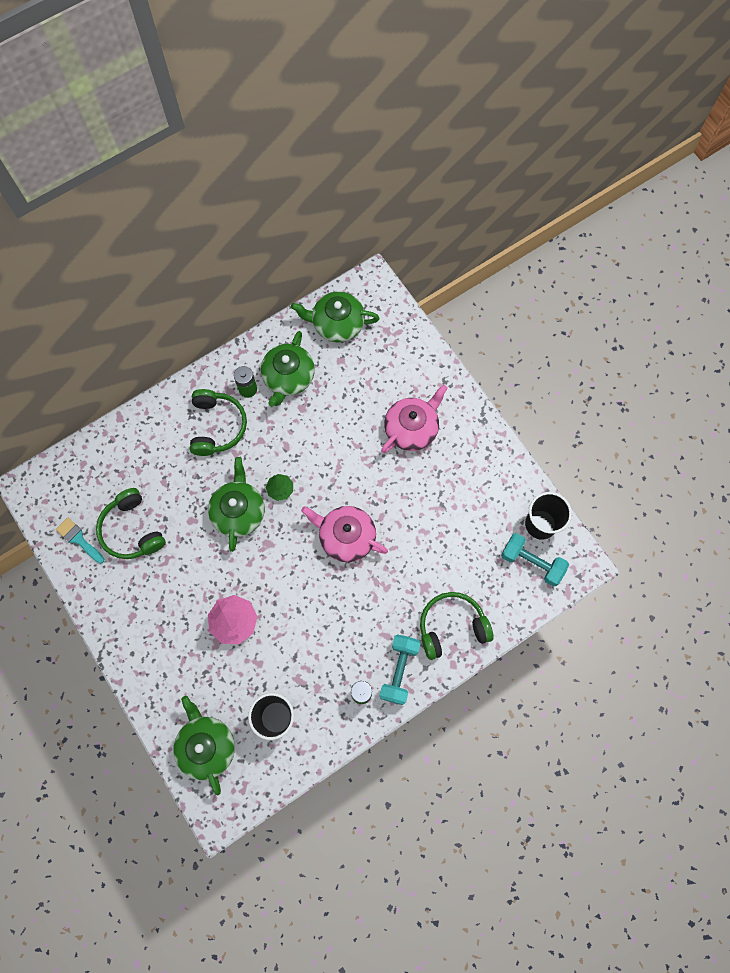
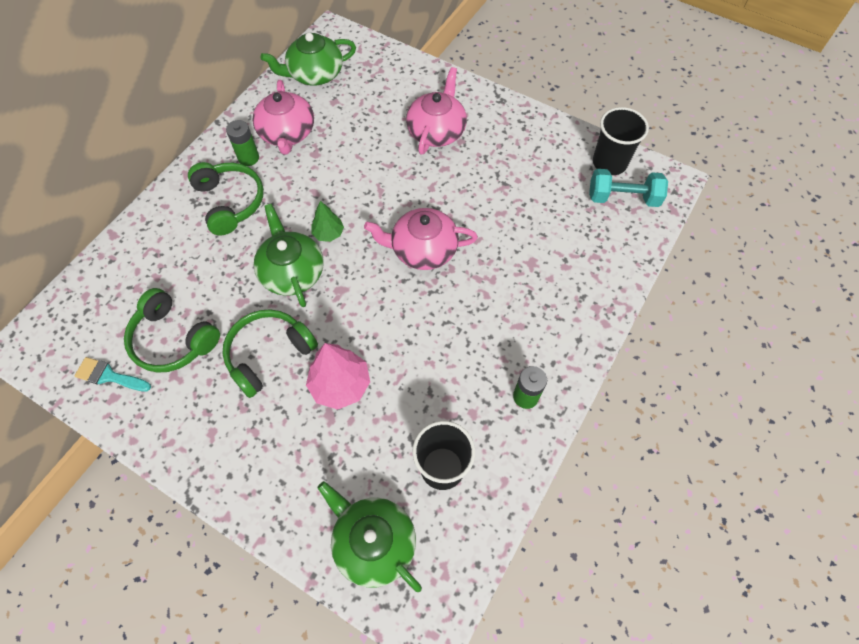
camera: 25 degrees left, 10 degrees down
green teapot [261,331,315,406] -> pink teapot [252,80,314,155]
turquoise dumbbell [379,634,421,705] -> none
green headphones [420,592,493,660] -> green headphones moved to [222,309,318,398]

